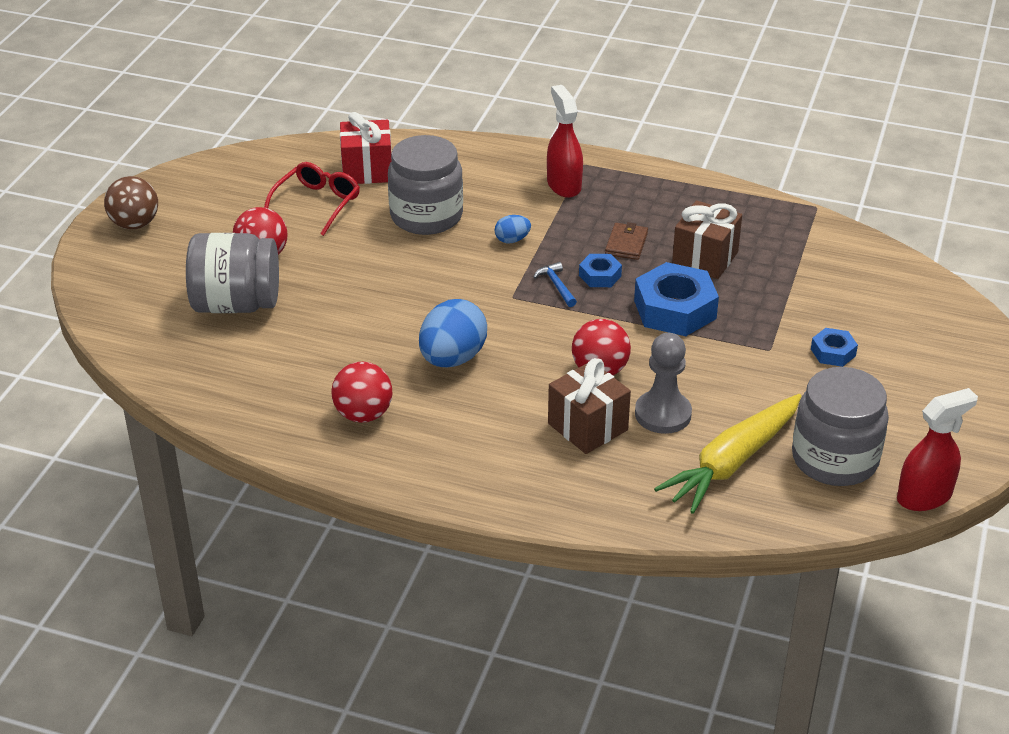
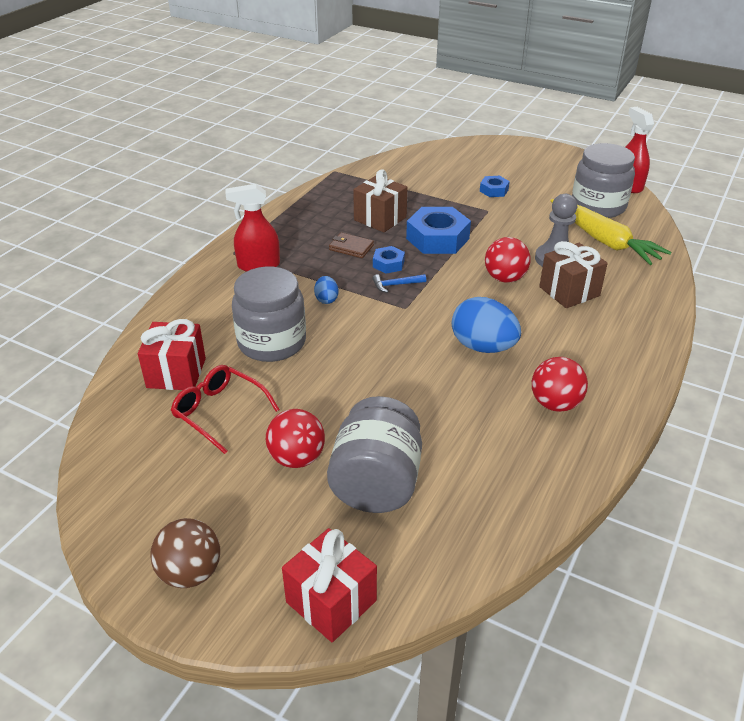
camera: 80 degrees left, 0 degrees up
none -> red gift [282,528,377,642]

